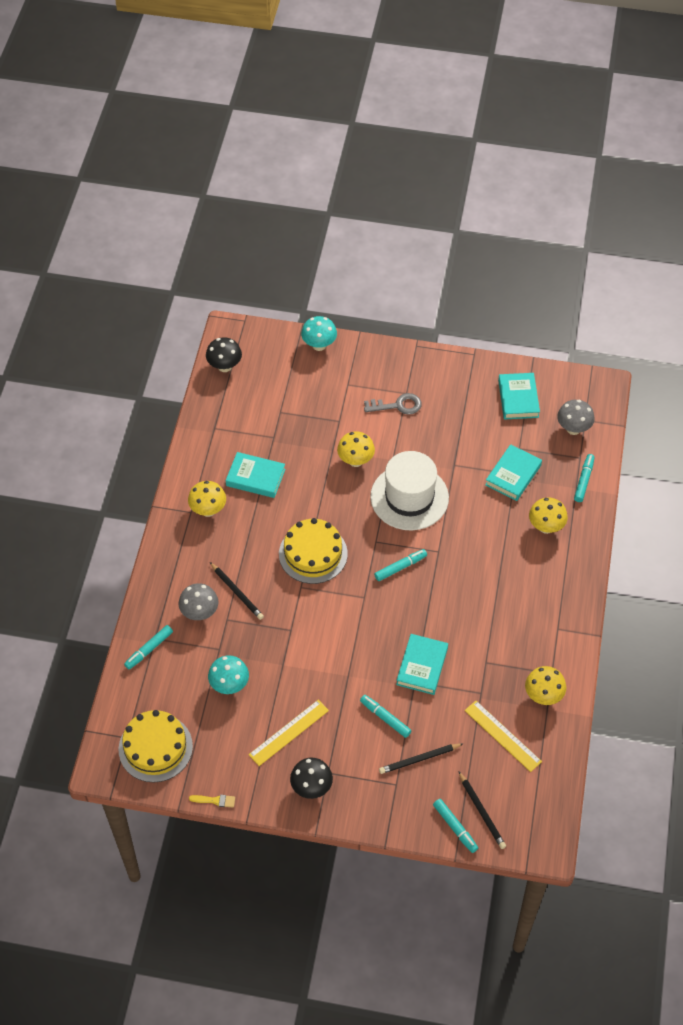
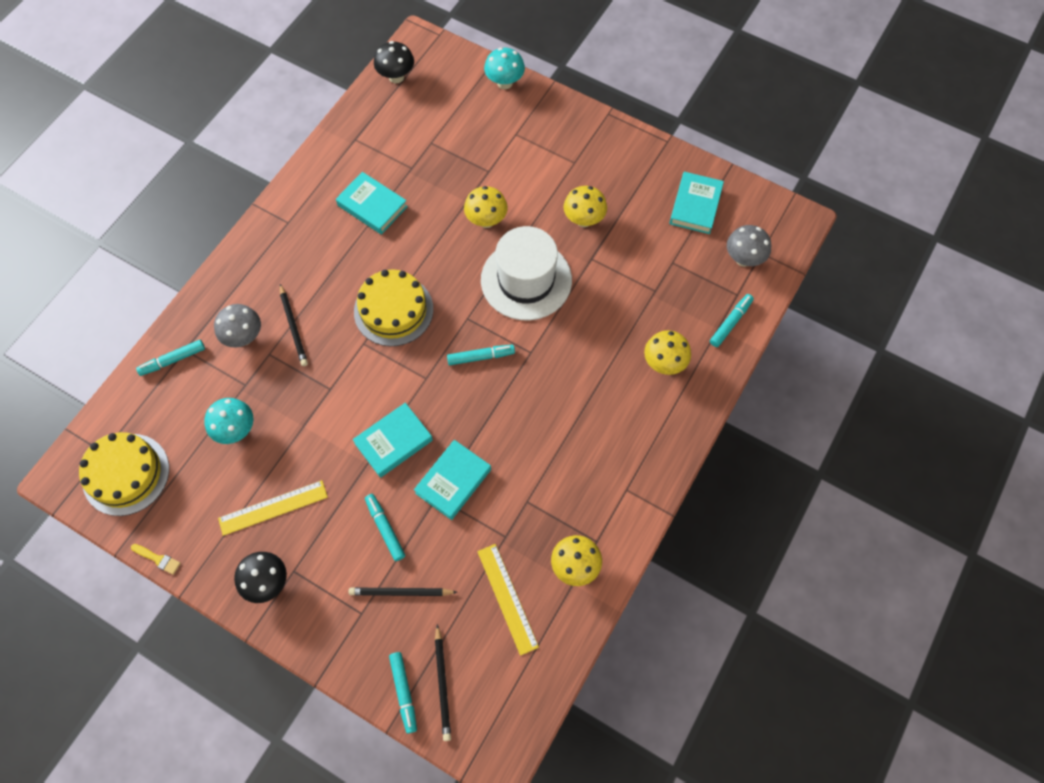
camera: 20 degrees right, 10 degrees up
yellow mushroom [188,481,226,517] -> yellow mushroom moved to [564,186,607,227]
grey key [364,393,422,415] -> none
turquoise book [485,444,542,501] -> turquoise book moved to [353,403,433,478]

